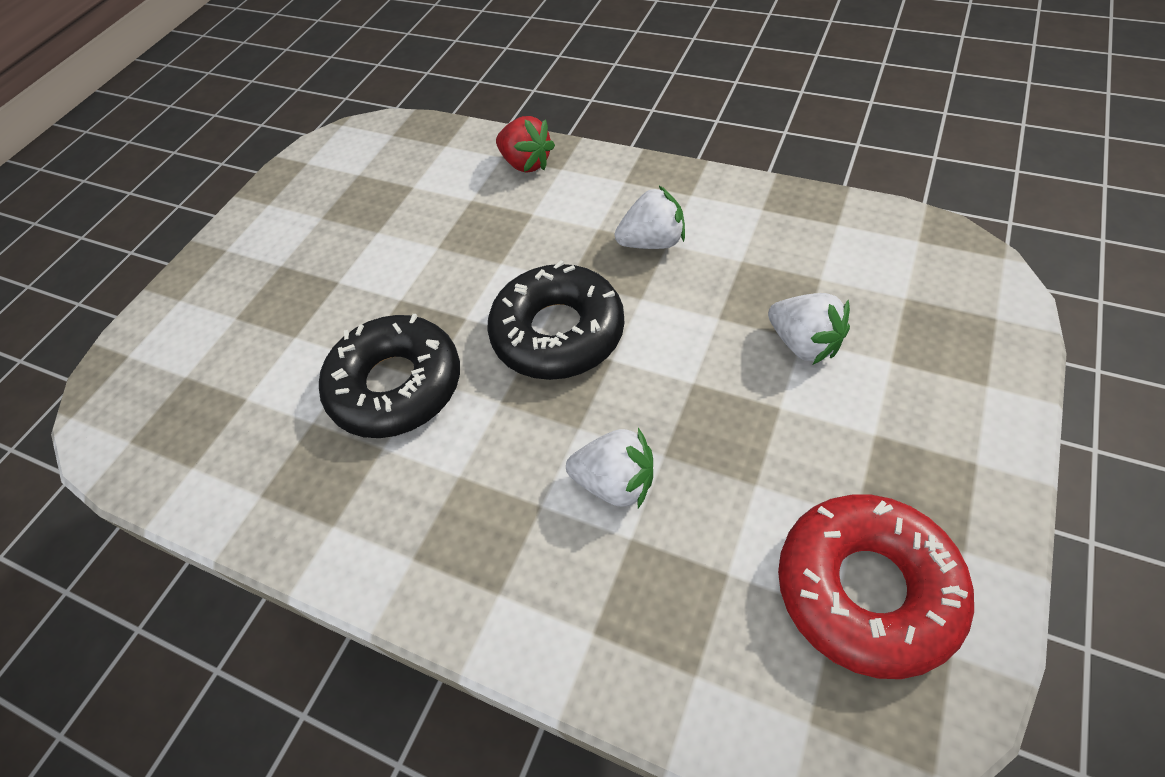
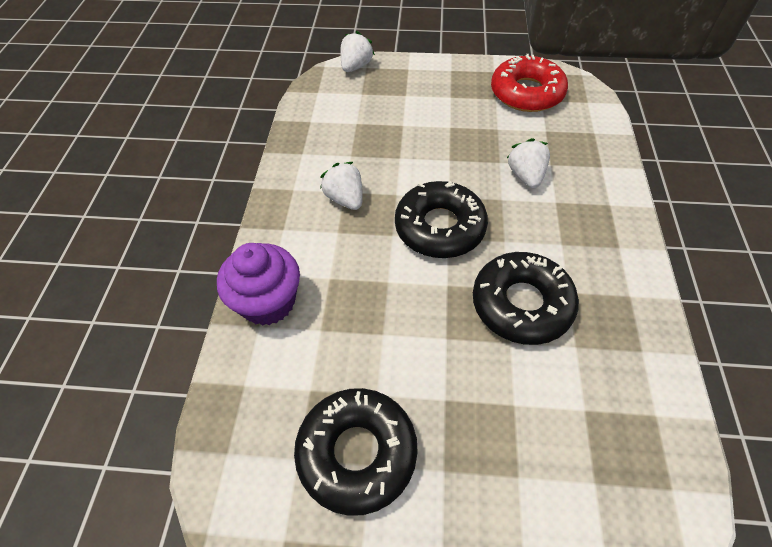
camera: 115 degrees left, 0 degrees up
red strawberry [496,116,555,173] -> purple cupcake [217,243,300,326]
white strawberry [768,293,850,364] -> white strawberry moved to [340,31,375,72]
none -> black donut [294,388,418,516]

